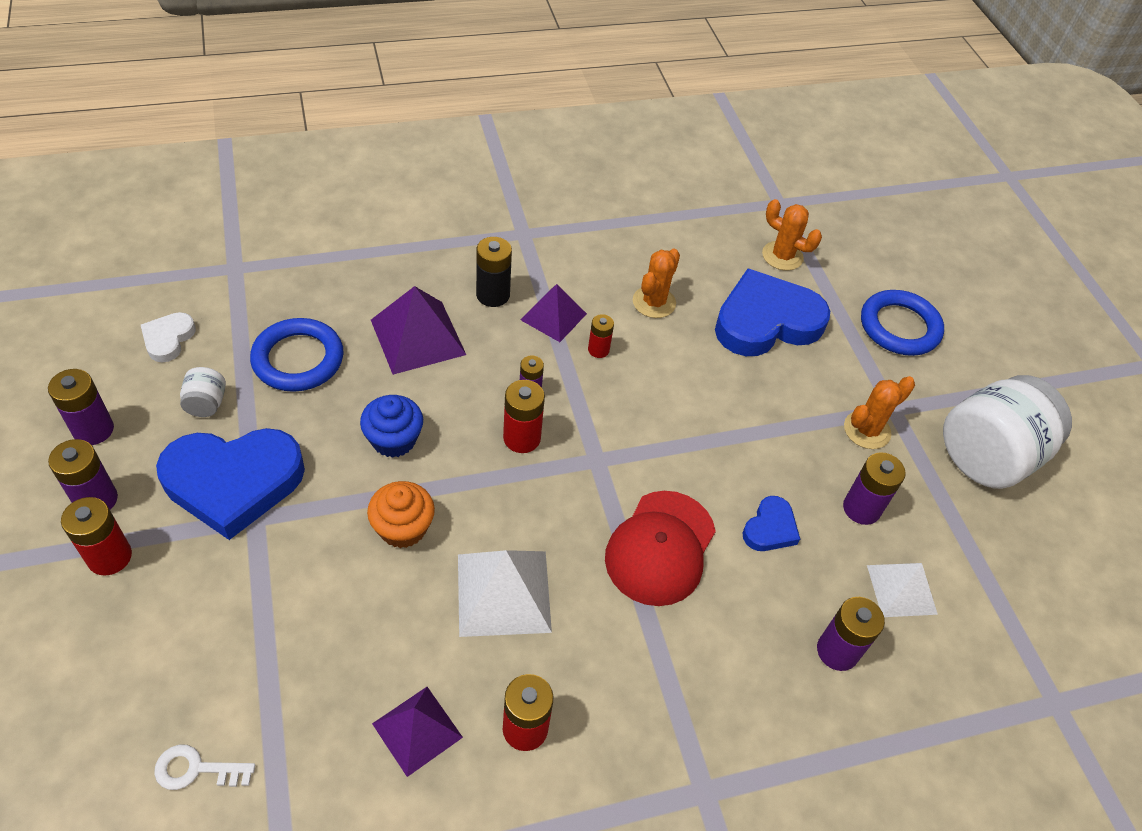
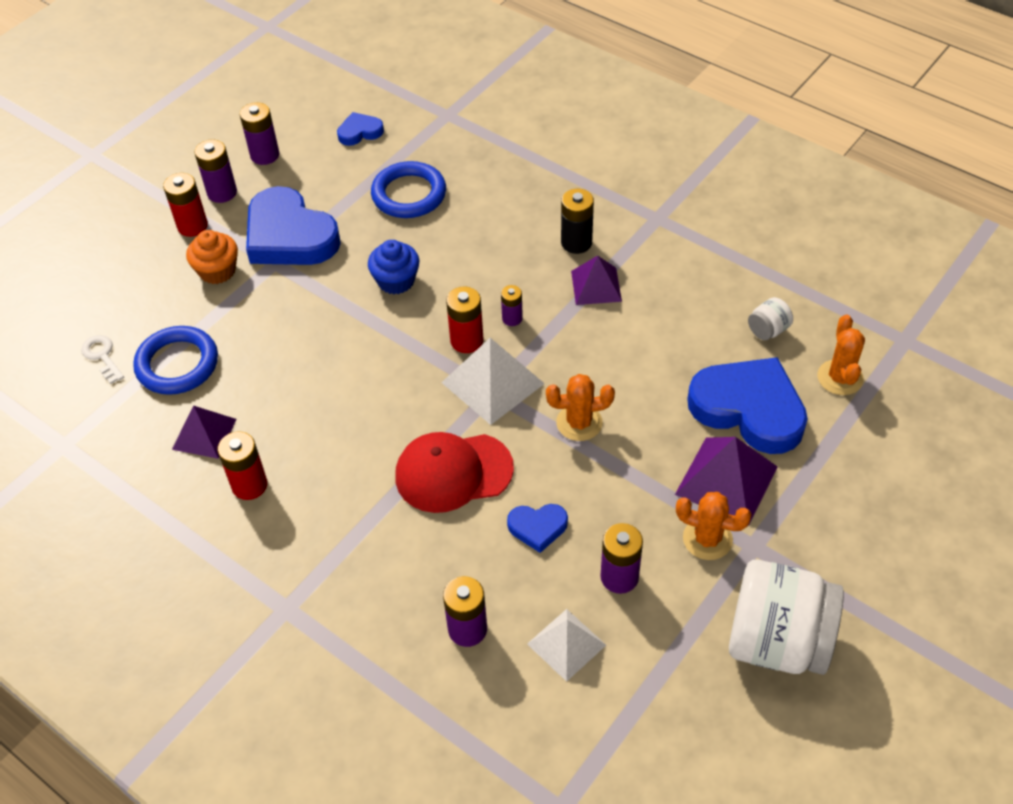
camera: 60 degrees right, 0 degrees up
white heart [141,312,196,362] -> blue heart [337,112,384,146]
white jar [180,367,226,417] -> white jar moved to [748,297,793,340]
orange cupcake [367,481,435,548] -> orange cupcake moved to [186,230,238,284]
purple pyramid [371,286,466,375] -> purple pyramid moved to [675,437,778,526]
white pyramid [458,550,552,637] -> white pyramid moved to [441,338,545,425]
red battery [588,314,614,358] -> none
orange cactus [633,249,680,318] -> orange cactus moved to [546,374,615,441]
blue ring [861,290,944,356] -> blue ring moved to [133,326,218,395]

